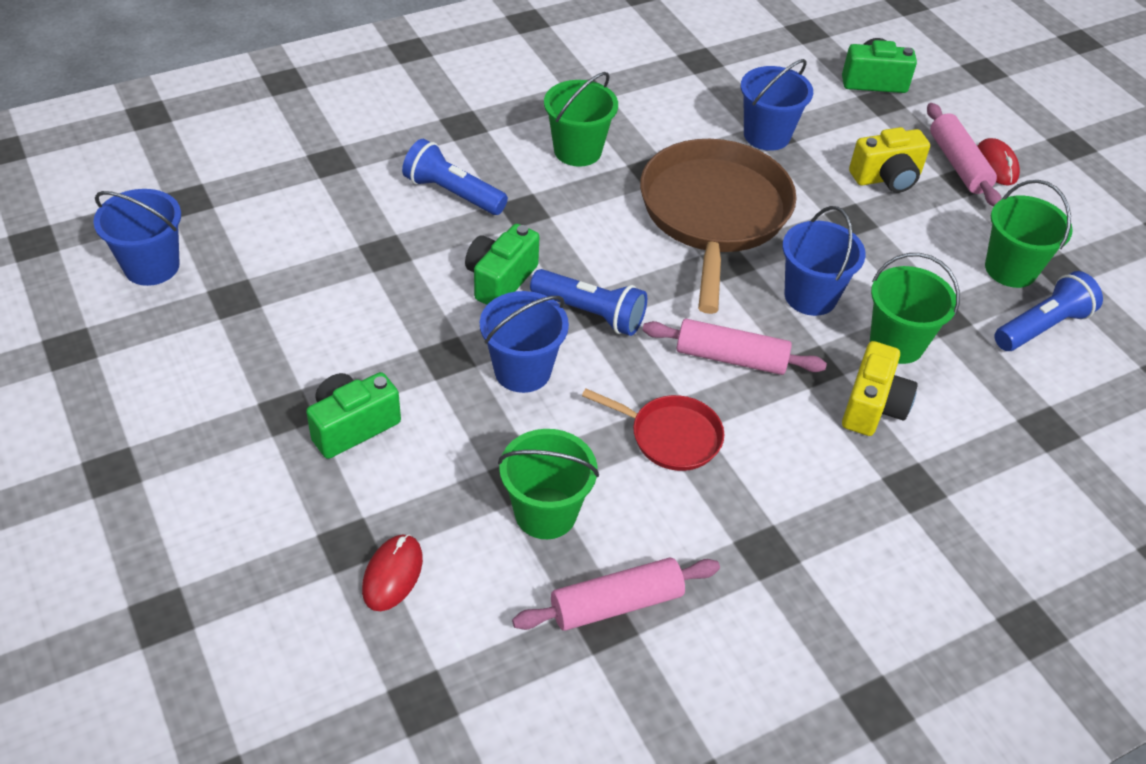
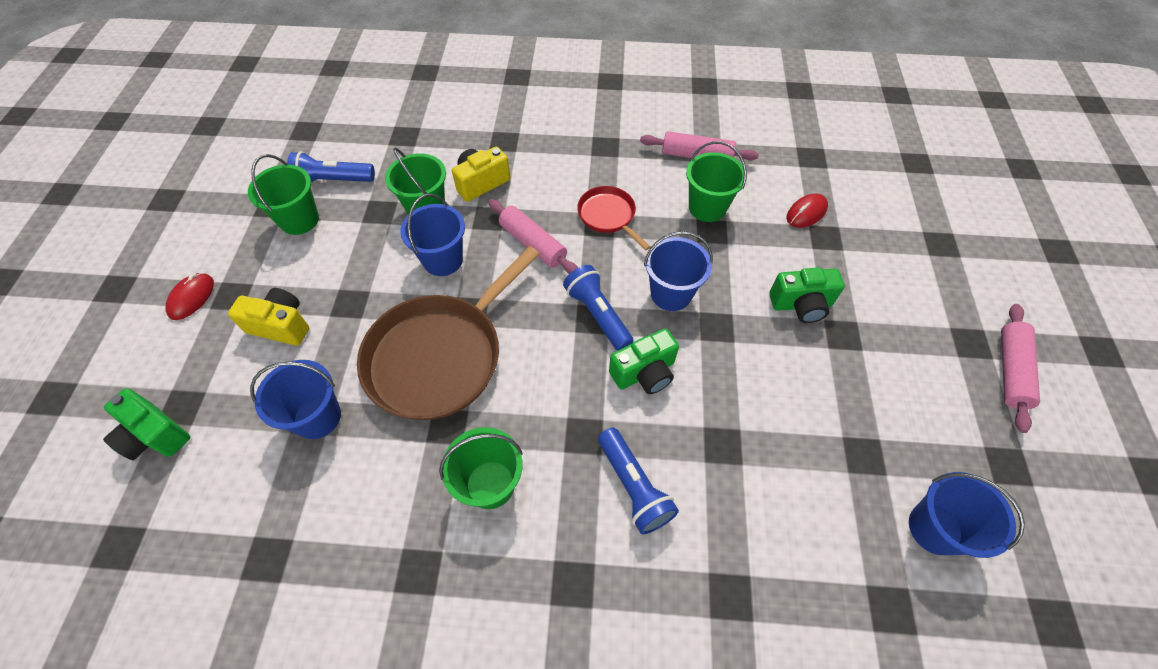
camera: 145 degrees left, 10 degrees up
pink rolling pin [927,103,1001,206] -> pink rolling pin moved to [1001,304,1040,433]

